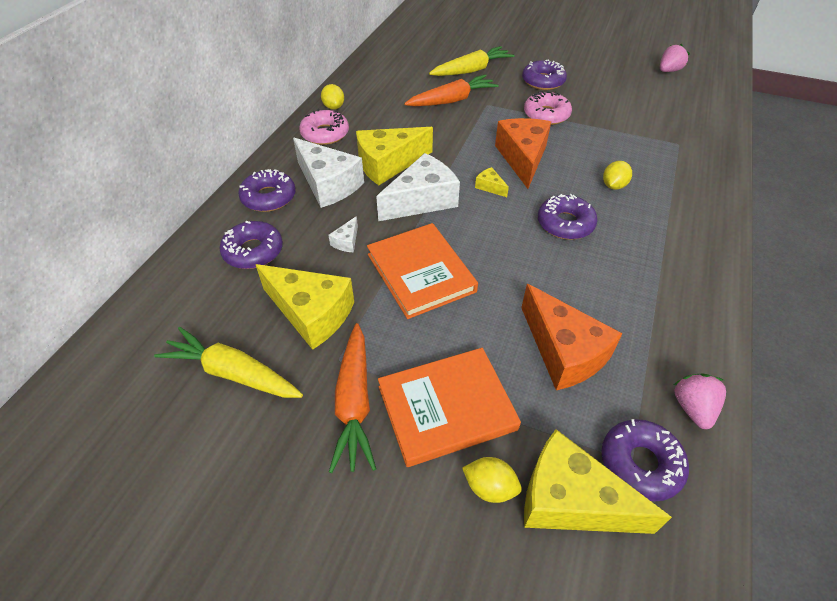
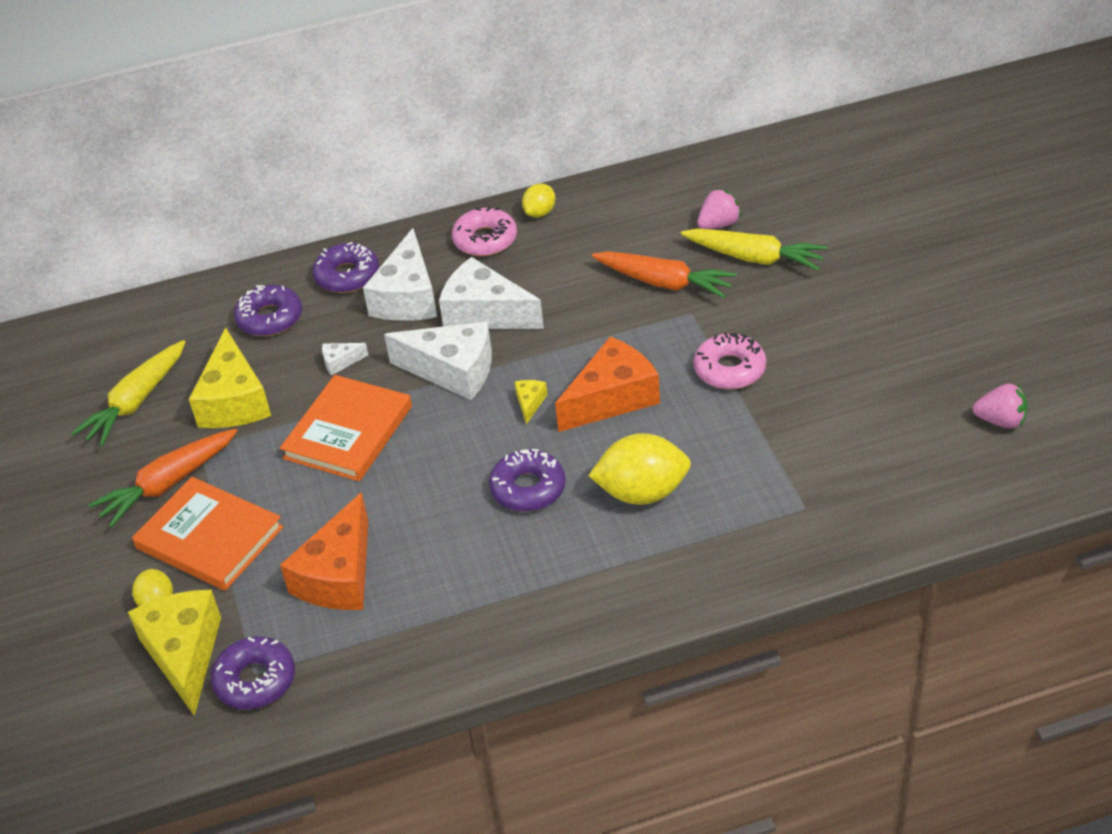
camera: 55 degrees right, 5 degrees down
yellow carrot [154,327,303,398] -> yellow carrot turned 135 degrees counterclockwise [71,340,185,446]
yellow cheese [356,127,433,185] -> white cheese [439,257,544,329]
purple donut [522,59,567,90] -> none
yellow lemon [603,161,632,190] -> yellow lemon [589,433,691,505], size x1.84
pink strawberry [674,374,726,429] -> pink strawberry moved to [697,189,742,229]

